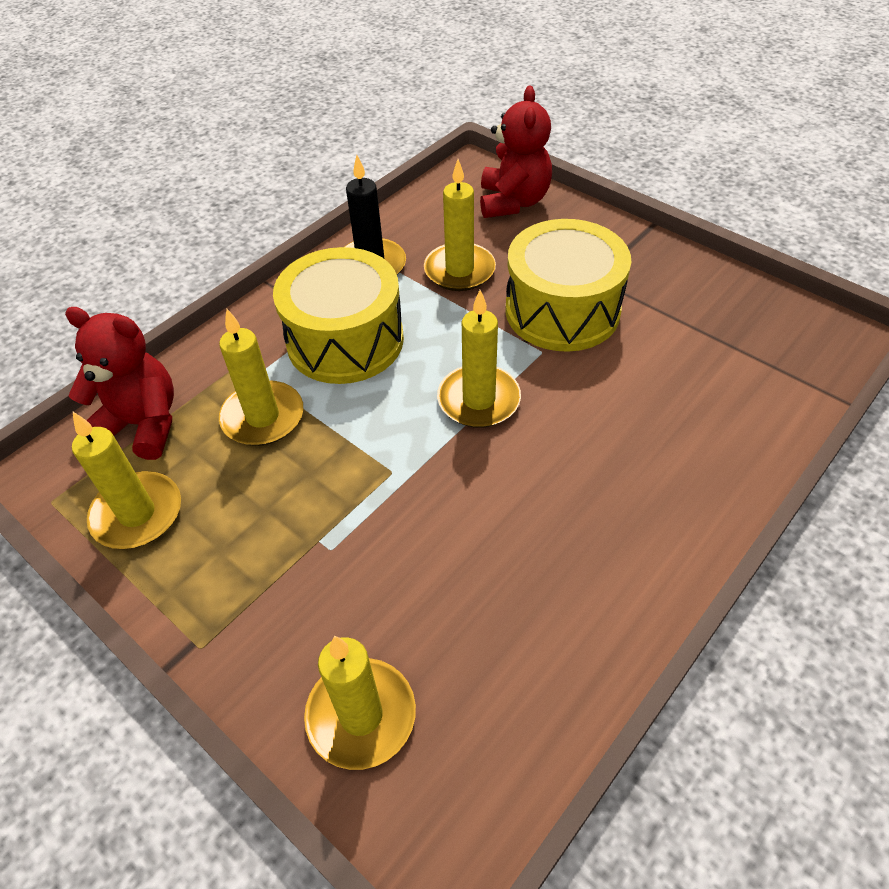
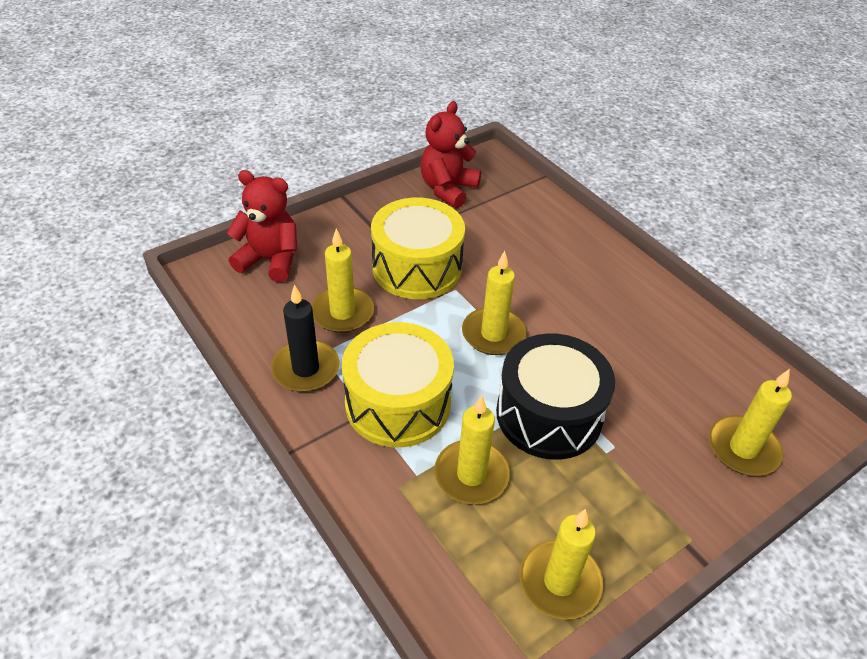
camera: 80 degrees left, 5 degrees down
red teddy bear [65,307,174,460] -> red teddy bear moved to [420,101,481,208]
none -> black drum [496,333,615,460]

